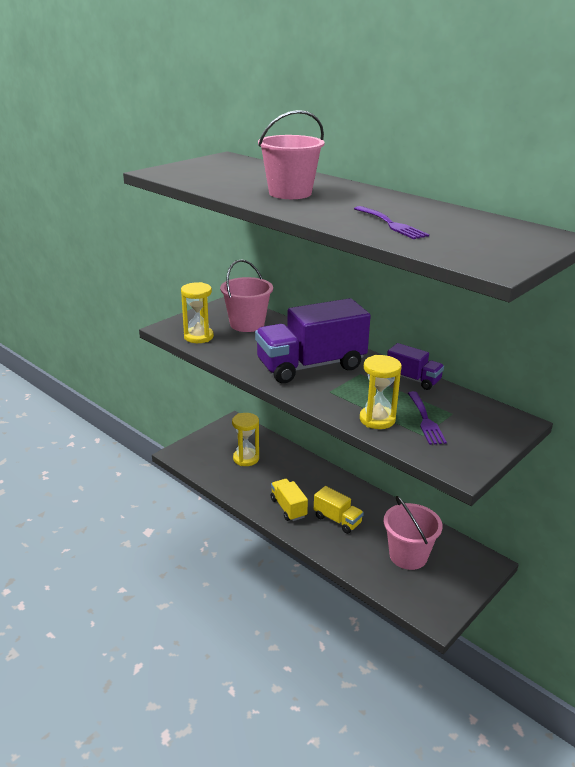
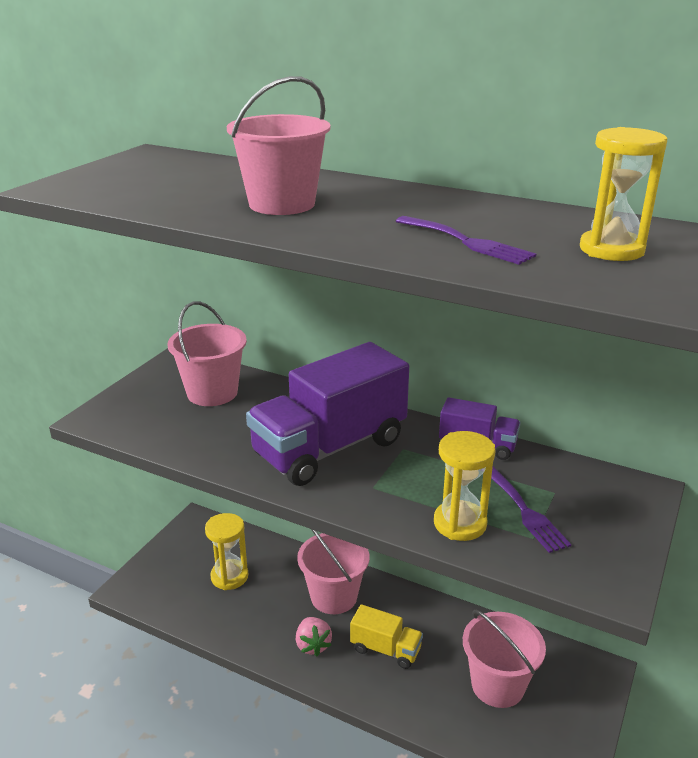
camera: 15 degrees left, 0 degrees up
yellow hourglass [181,282,214,343] -> yellow hourglass moved to [580,127,667,261]
yellow truck [271,479,308,521] -> pink strawberry [296,617,332,656]
none -> pink bucket [297,529,370,614]

